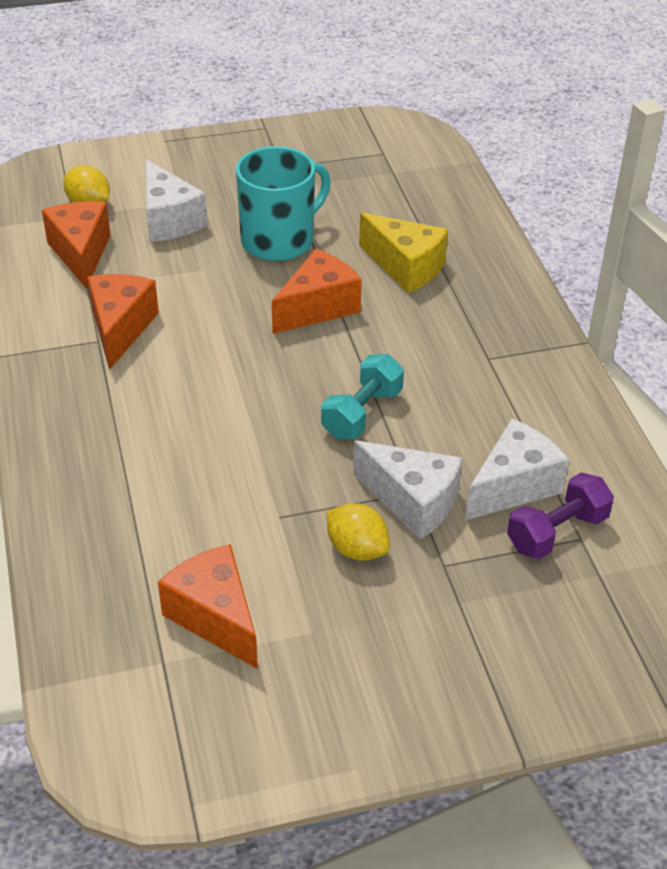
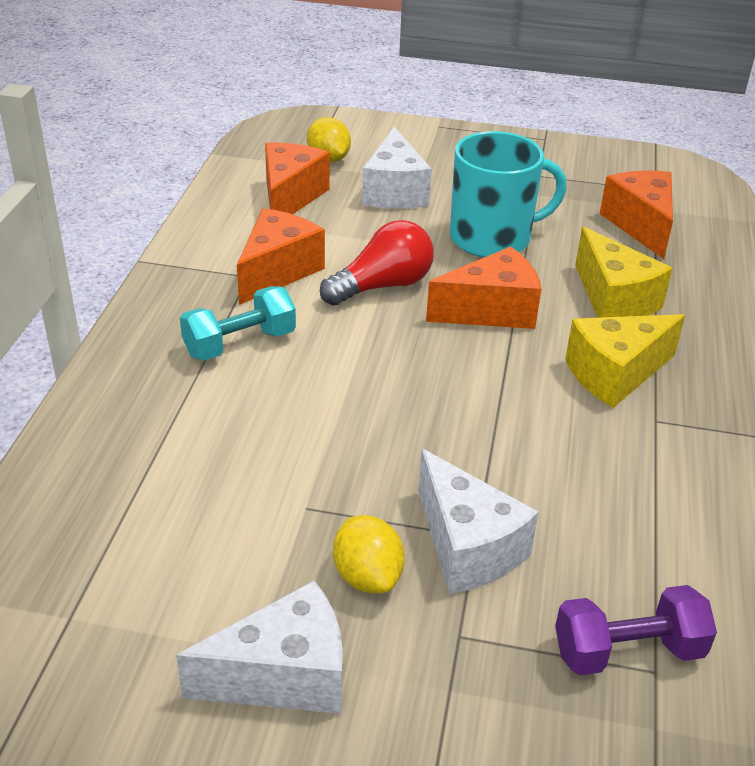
camera: 25 degrees right, 5 degrees down
orange cheese [158,544,258,669] -> orange cheese moved to [600,171,673,259]
turquoise dumbbell [321,354,404,439] -> turquoise dumbbell moved to [180,286,296,361]
white cheese [465,419,569,520] -> white cheese moved to [176,580,343,714]
none -> red light bulb [320,220,434,305]
none -> yellow cheese [565,314,685,408]

